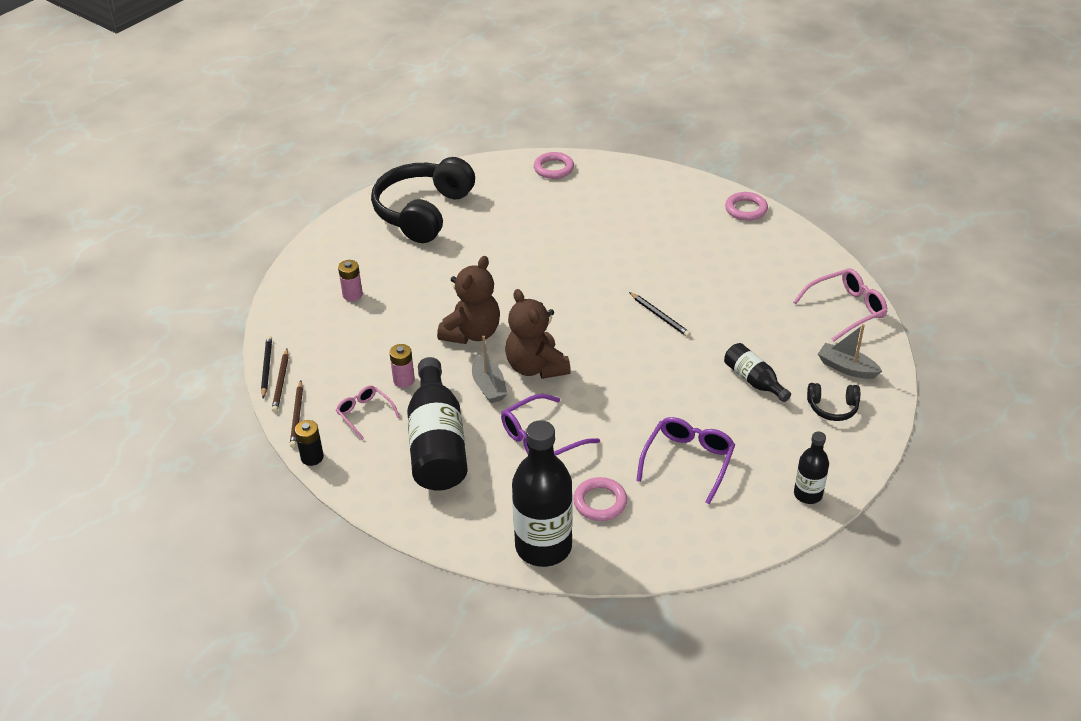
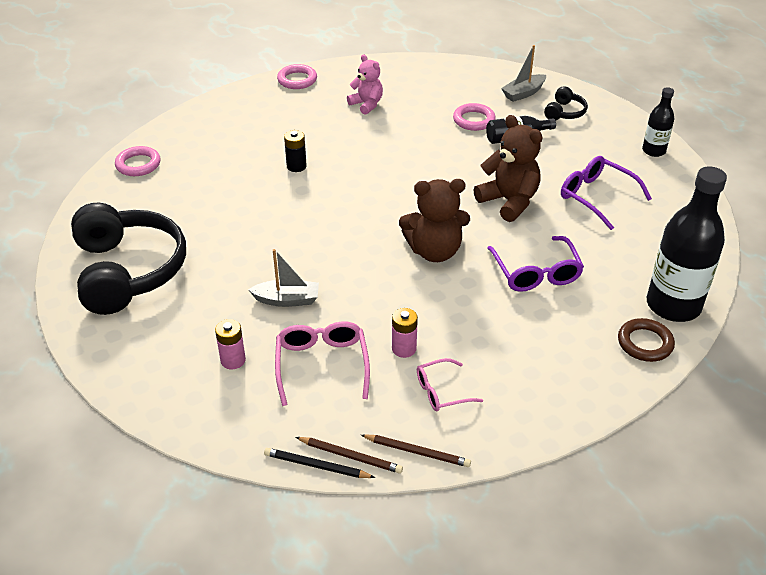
camera: 70 degrees left, 0 degrees up
black battery [295,420,324,466] -> black battery moved to [284,130,307,172]
black headphones [371,157,475,243] -> black headphones turned 150 degrees counterclockwise [71,203,186,315]
black bottle [407,357,468,491] -> none
brown teddy bear [437,256,500,344] -> brown teddy bear moved to [473,115,542,222]
grey boat [472,336,507,403] -> grey boat moved to [248,249,319,307]
pink ring [573,477,627,521] -> pink ring moved to [453,103,496,131]
black pencil [629,292,691,337] -> none
pink glasses [793,268,887,342] -> pink glasses moved to [275,321,370,406]
none -> pink teddy bear [347,55,383,115]
none -> brown ring [618,318,675,362]

